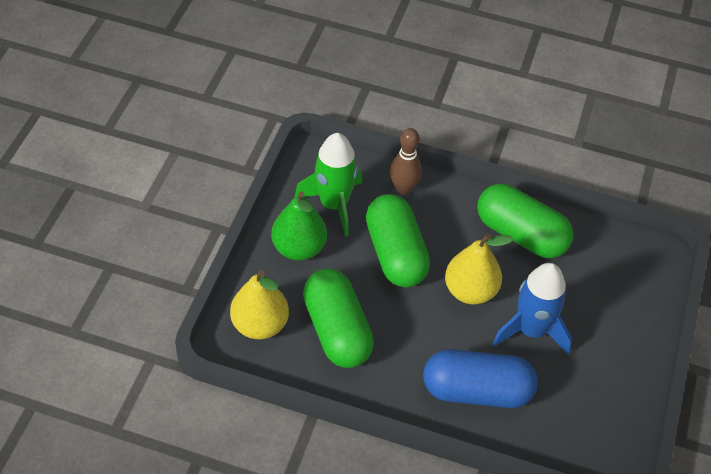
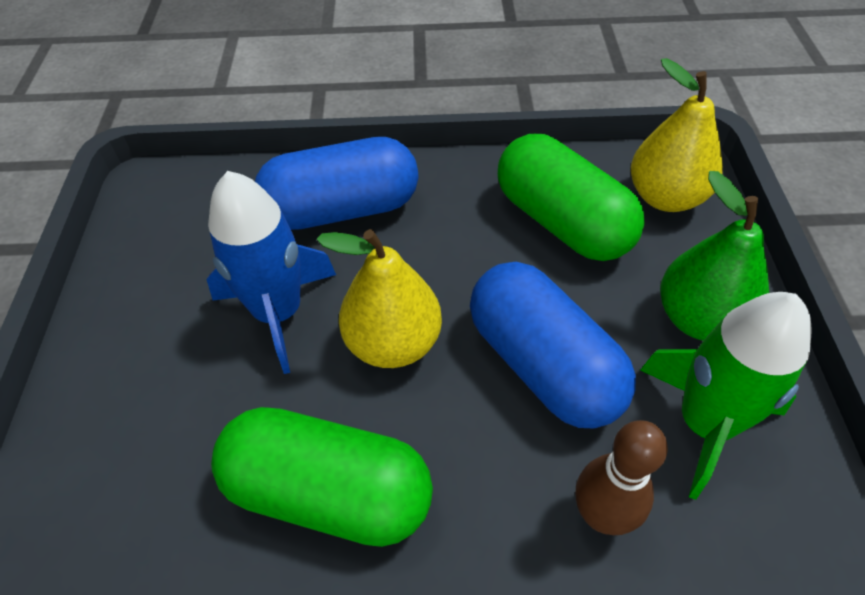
camera: 165 degrees right, 0 degrees up
green capsule [366,194,430,288] -> blue capsule [470,262,636,428]

